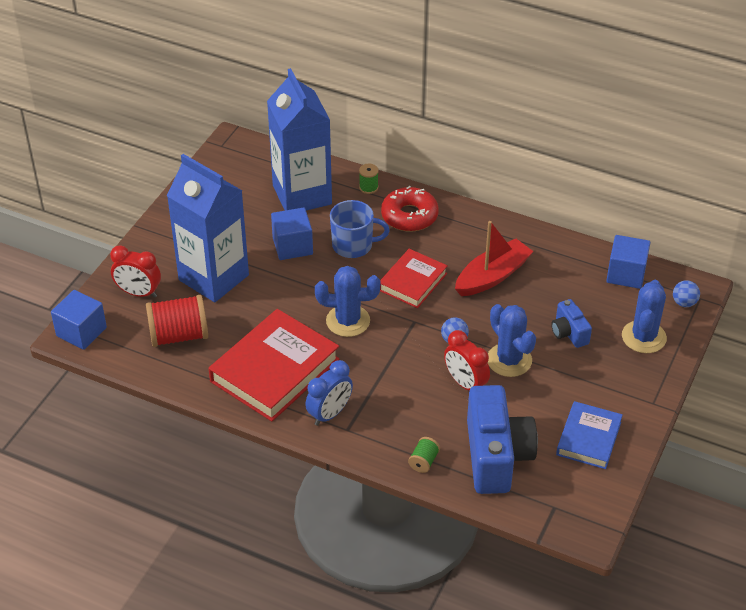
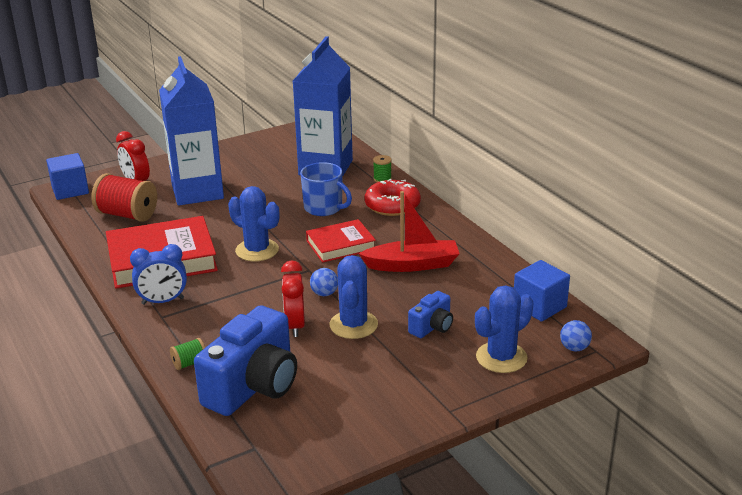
camera: 35 degrees right, 15 degrees down
blue cube [271,208,313,260] -> none
blue camera [551,299,592,348] -> blue camera turned 150 degrees counterclockwise [408,291,453,338]
blue book [556,401,623,469] -> none

